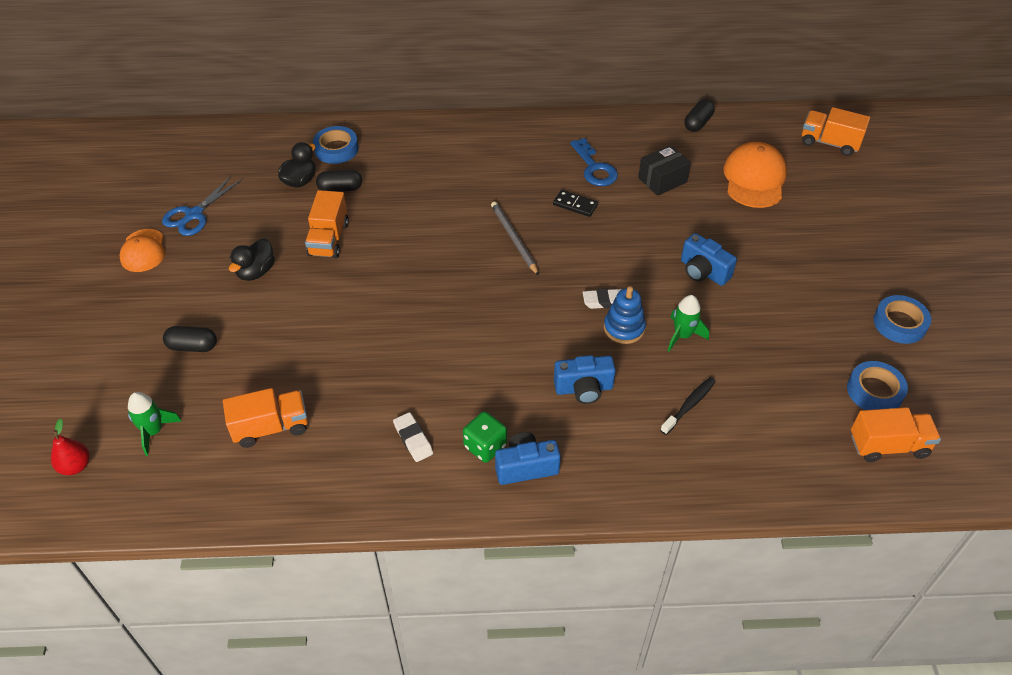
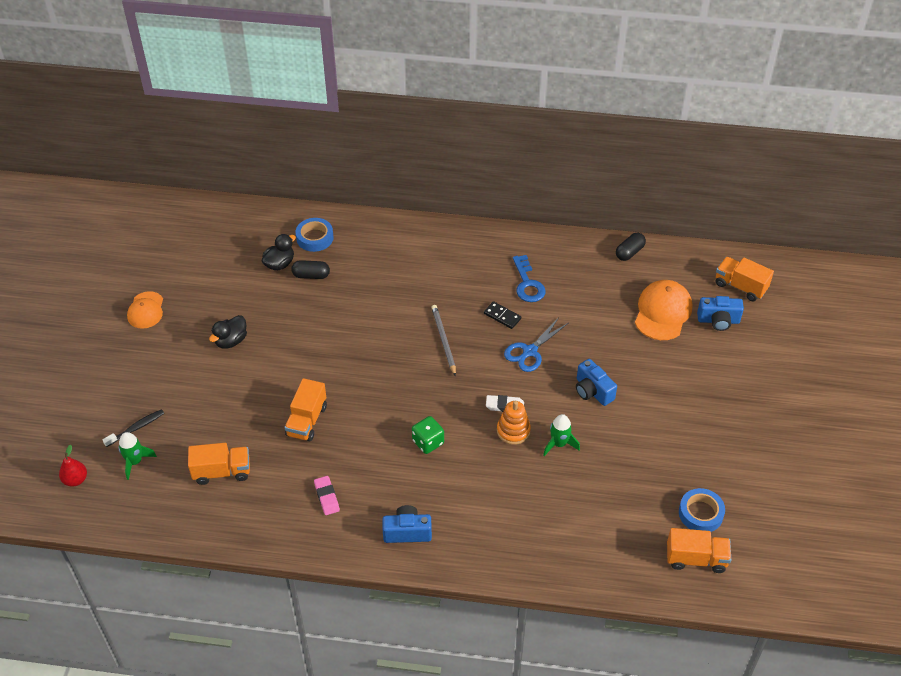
camera: 10 degrees right, 0 degrees up
blue scissors [162,176,242,236] -> blue scissors moved to [504,319,568,372]
black capsule [163,326,217,352] -> none
orange truck [305,190,349,258] -> orange truck moved to [284,378,327,441]
white eraser [393,412,433,462] -> pink eraser [314,476,340,515]
green dice [463,411,507,463] -> green dice moved to [412,416,444,454]
blue camera [554,355,616,404] -> blue camera moved to [697,296,744,331]
blue stacking toy [604,286,646,344] -> orange stacking toy [497,401,531,445]
black box [638,145,691,196] -> none
black toothbrush [660,377,716,435] -> black toothbrush moved to [102,409,164,447]
blue tape [873,295,931,344] -> none

